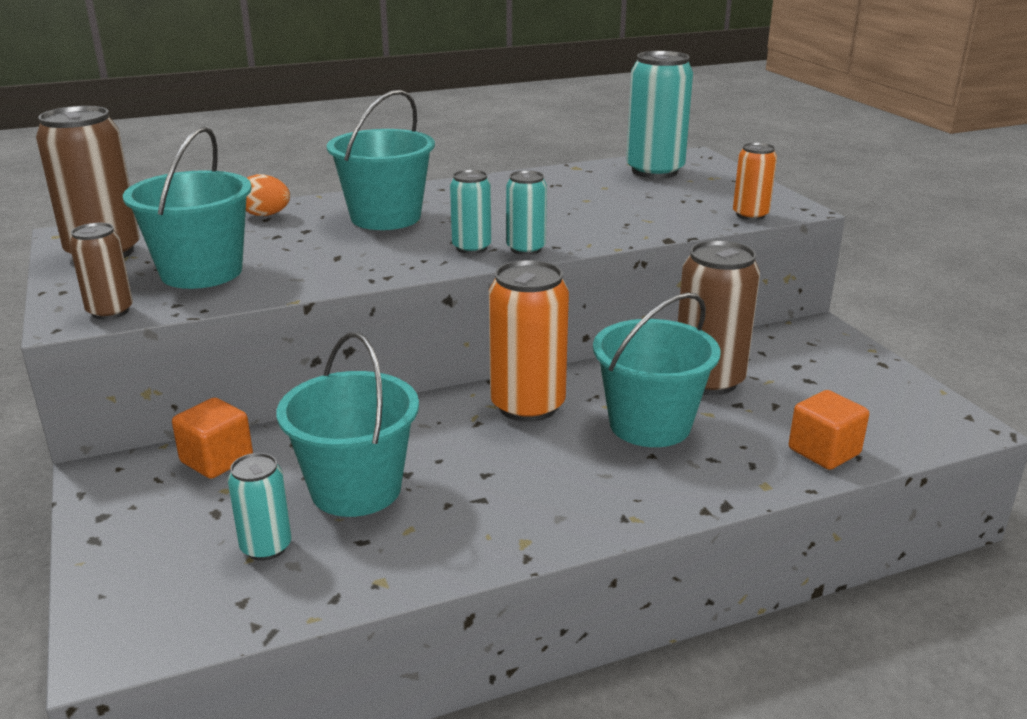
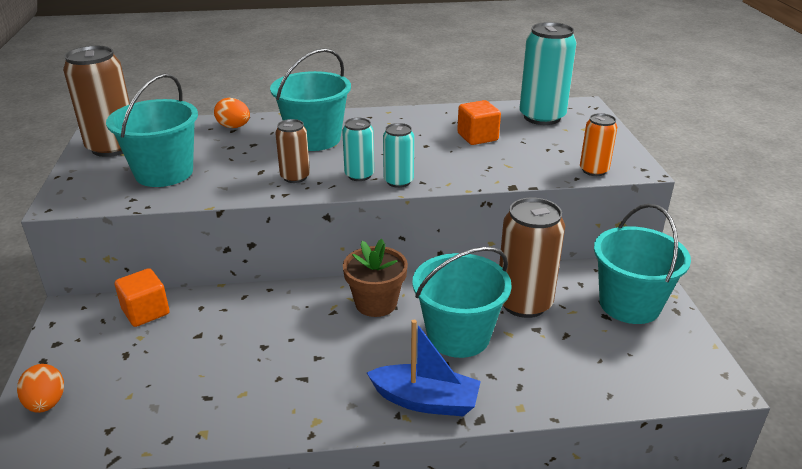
camera: 15 degrees right, 5 degrees up
brown can [69,223,133,320] -> brown can moved to [275,119,310,183]
turquoise can [228,453,292,561] -> none
turquoise bucket [277,332,419,517] -> turquoise bucket moved to [594,204,691,324]
orange can [489,260,569,422] -> brown flower pot [343,239,408,317]
orange cube [789,390,869,470] -> orange cube moved to [457,100,501,145]
none -> orange egg [17,364,64,413]
none -> blue boat [367,320,481,416]

